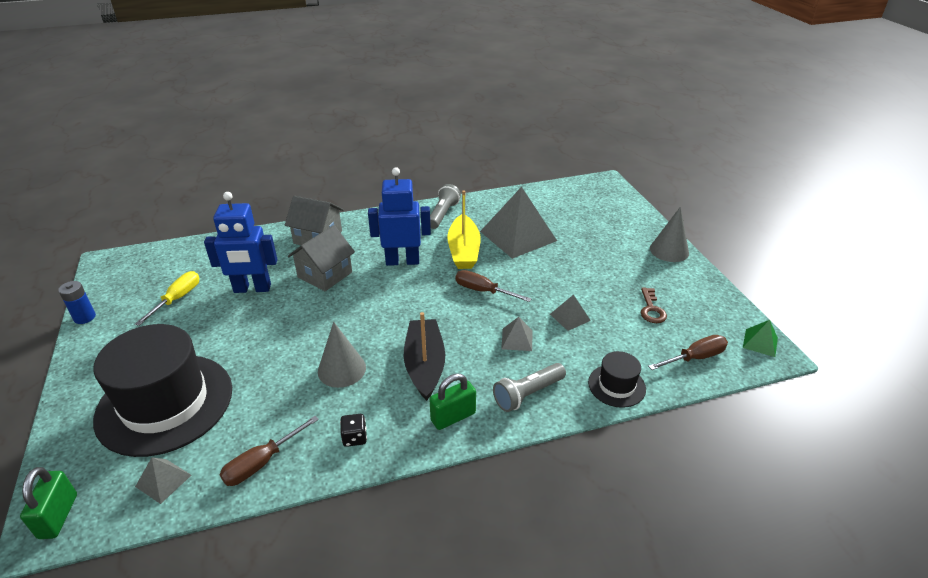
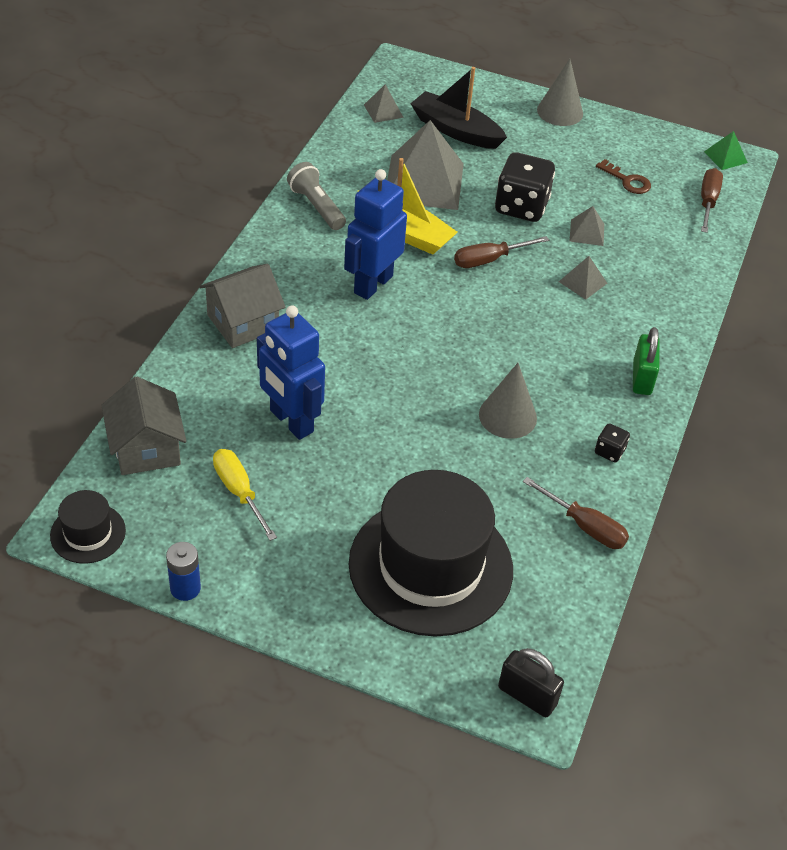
camera: 55 degrees left, 10 degrees up
green padlock [20,467,77,539] -> black padlock [498,648,564,717]
grey pyramid [135,457,191,504] -> grey pyramid moved to [364,85,404,123]
blue robot [204,192,278,293] -> blue robot turned 105 degrees clockwise [257,306,325,440]
brown screwdriver [219,416,319,486] -> brown screwdriver turned 45 degrees counterclockwise [523,477,629,549]
grey house [288,225,355,291] -> grey house moved to [101,376,187,475]
black boat [403,312,445,401] -> black boat moved to [410,67,507,149]
grey flashlight [493,363,566,412] -> none
black hat [588,351,646,408] -> black hat moved to [50,490,126,564]
none -> black dice [495,152,555,222]

